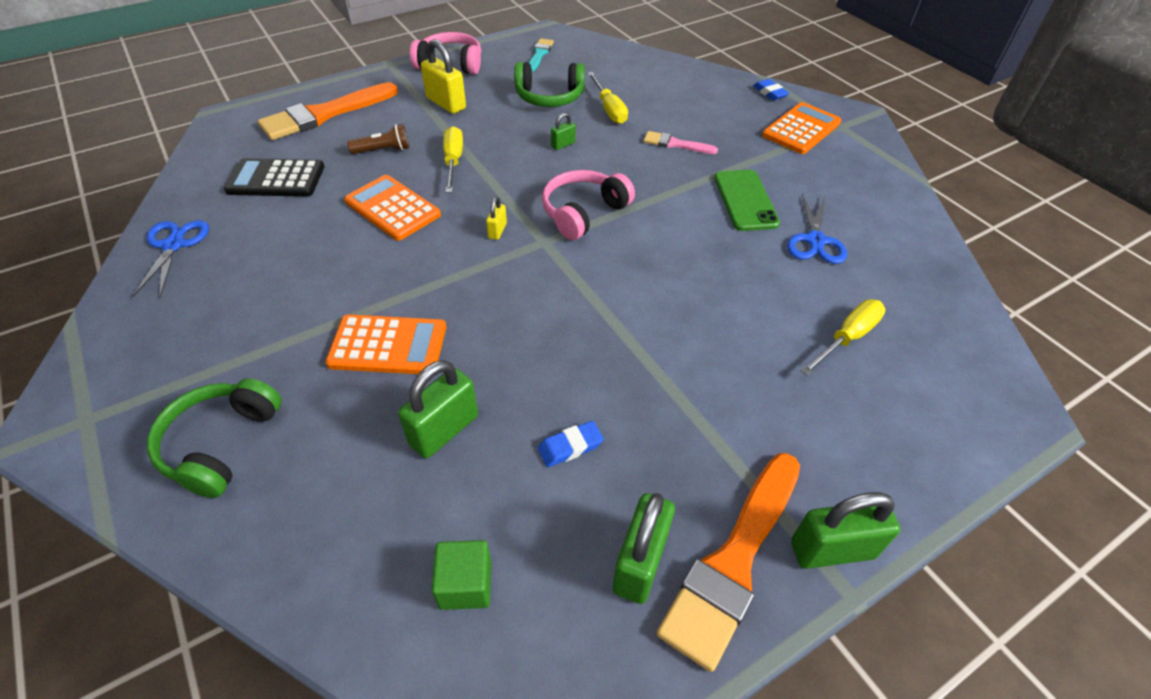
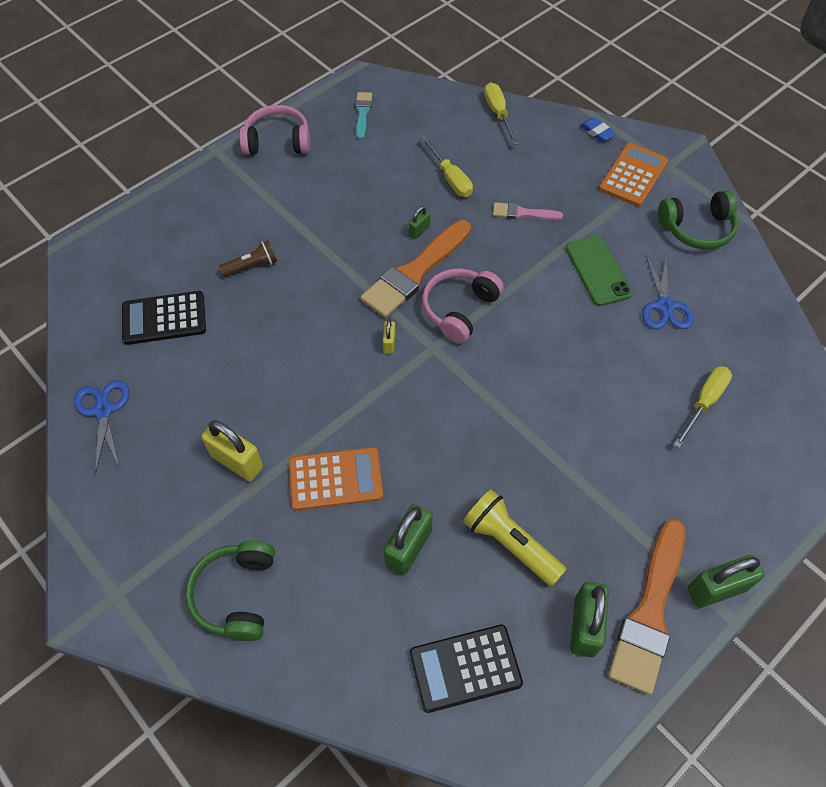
camera: 10 degrees left, 10 degrees up
orange brush [258,82,398,140] -> orange brush moved to [360,220,471,318]
orange calculator [344,175,441,241] -> none
yellow padlock [421,39,466,114] -> yellow padlock moved to [201,420,263,481]
green cube [432,540,491,610] -> black calculator [410,625,523,713]
yellow screwdriver [443,126,463,193] -> yellow screwdriver moved to [484,83,519,145]
green headphones [514,62,585,107] -> green headphones moved to [658,190,738,249]
blue eraser [538,421,604,467] -> yellow flashlight [463,489,566,586]

